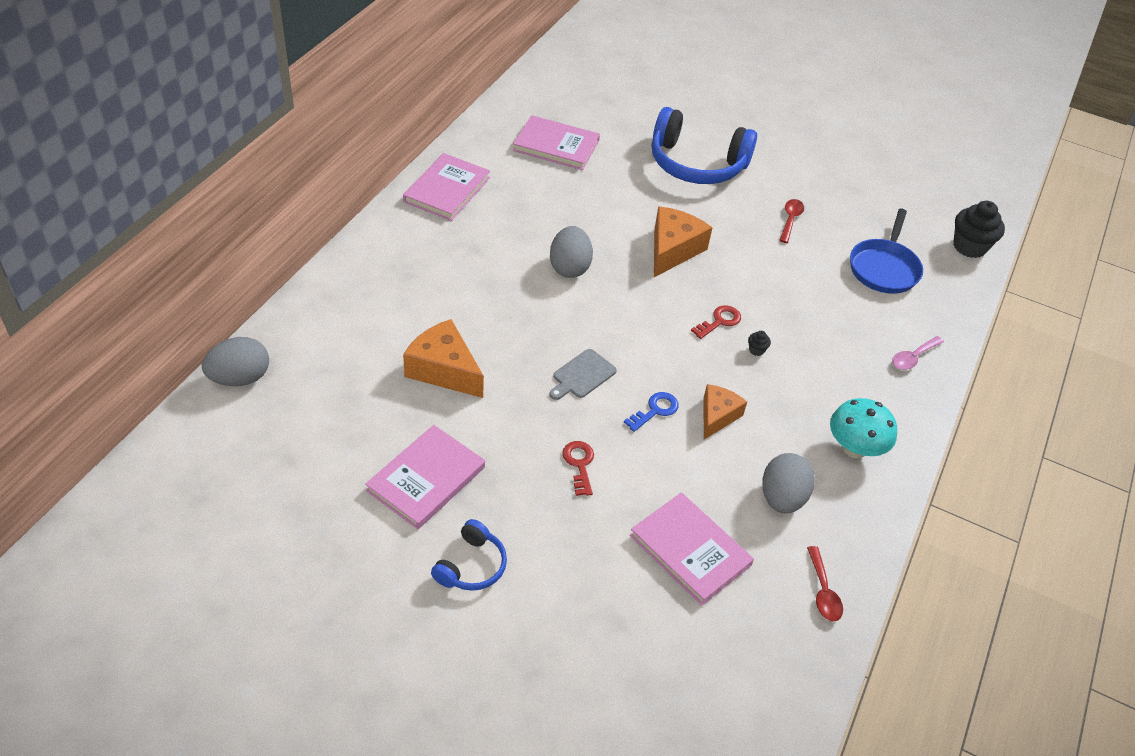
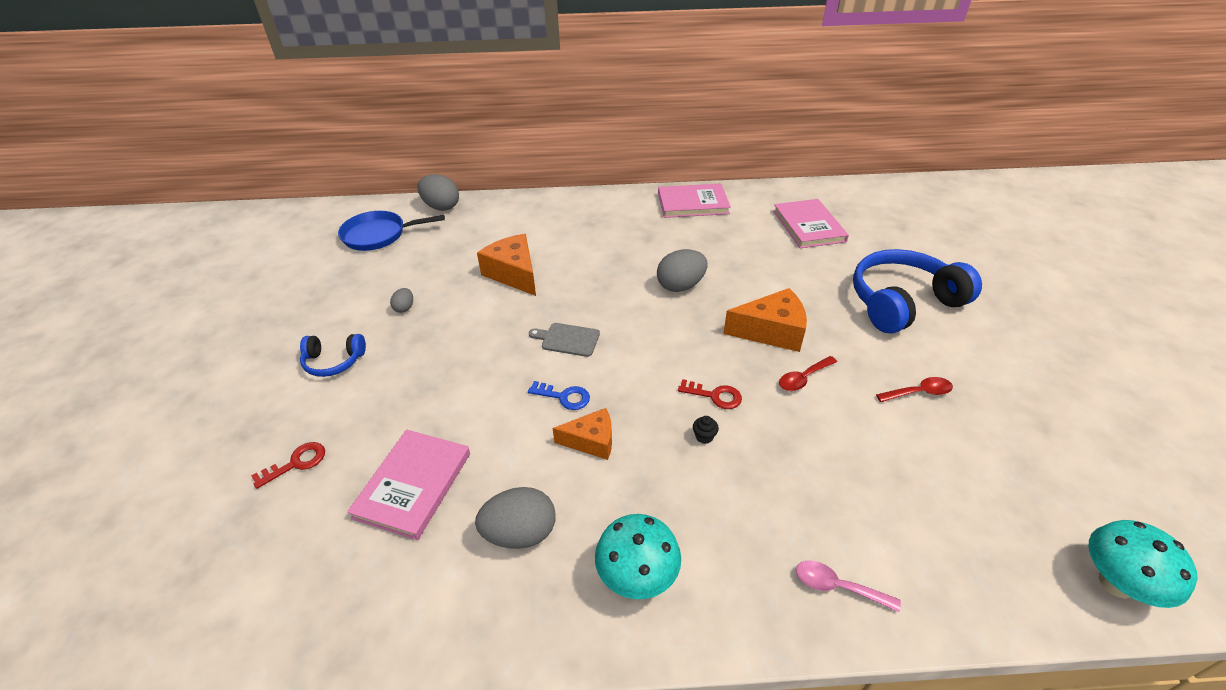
camera: 65 degrees right, 5 degrees down
pink book [365,425,485,529] -> grey egg [390,288,413,313]
orange cheese [403,319,484,398] -> orange cheese turned 45 degrees counterclockwise [477,234,536,296]
red key [562,441,594,496] -> red key moved to [251,442,325,489]
blue headphones [652,107,757,184] -> blue headphones turned 75 degrees clockwise [853,249,982,333]
red spoon [807,546,843,621] -> red spoon moved to [779,356,837,391]
blue pan [850,209,923,294] -> blue pan moved to [338,211,445,251]
black cupcake [953,201,1005,258] -> turquoise mushroom [1089,520,1198,608]

